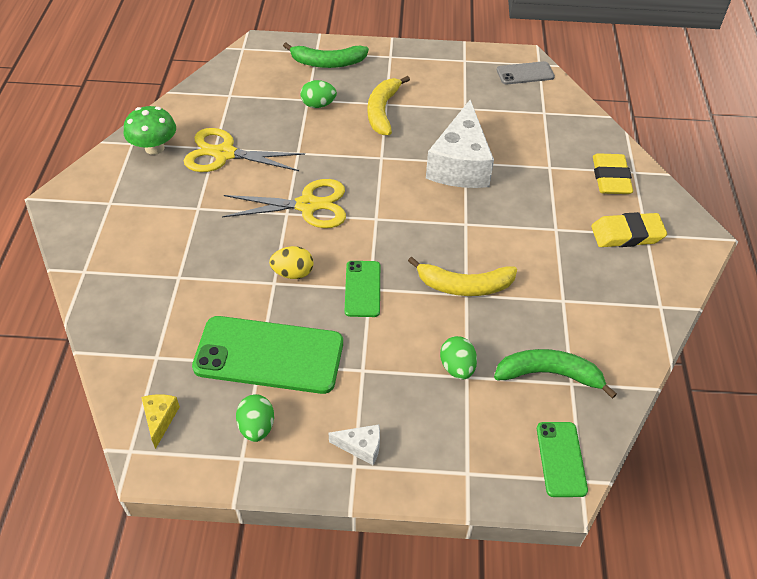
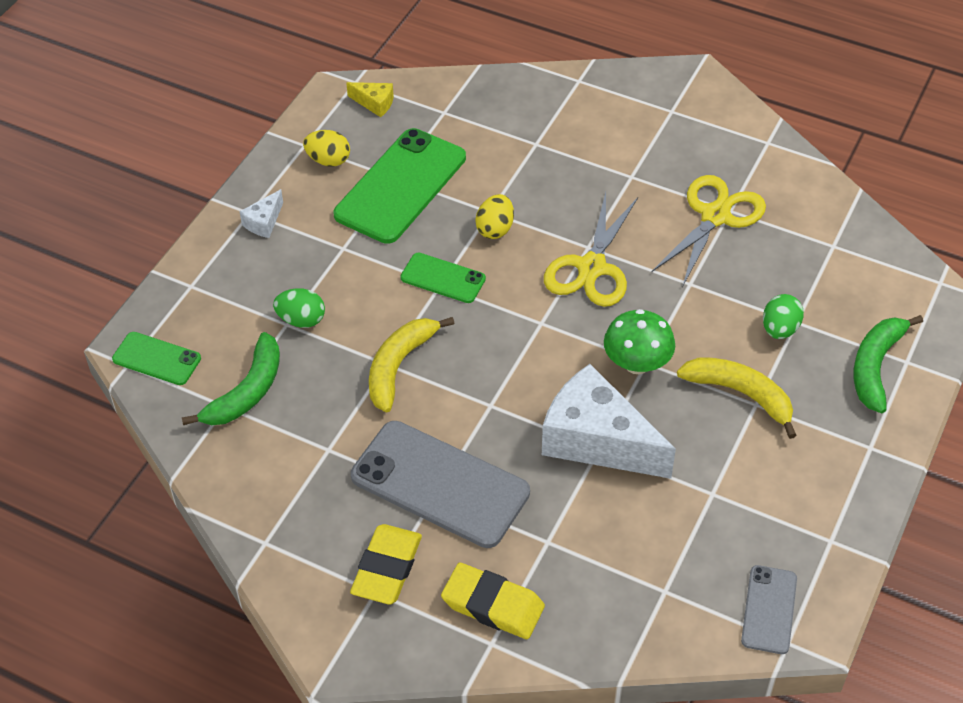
camera: 115 degrees right, 0 degrees up
green mushroom [124,106,176,155] -> green mushroom moved to [604,309,675,374]
green egg [236,394,274,442] -> yellow egg [303,130,350,167]
none -> grey phone [351,421,530,548]

